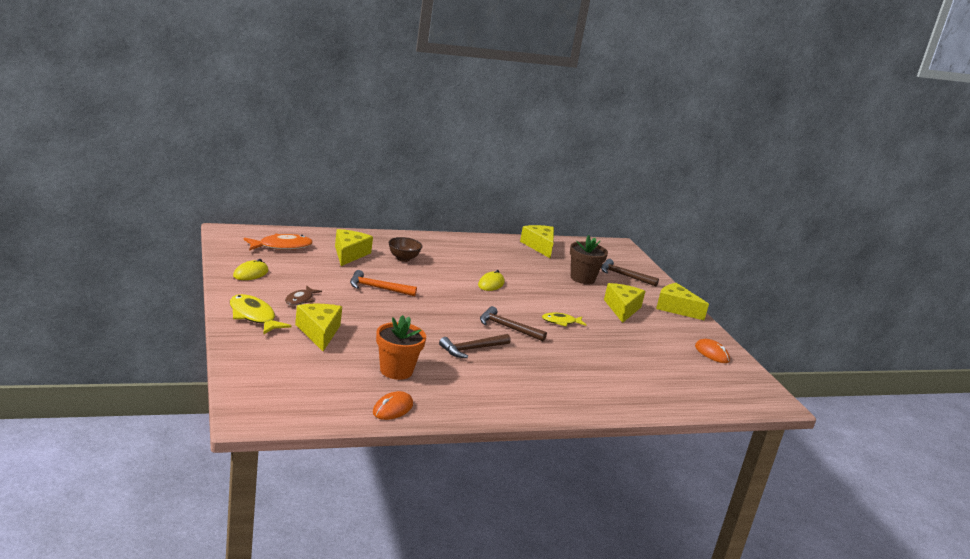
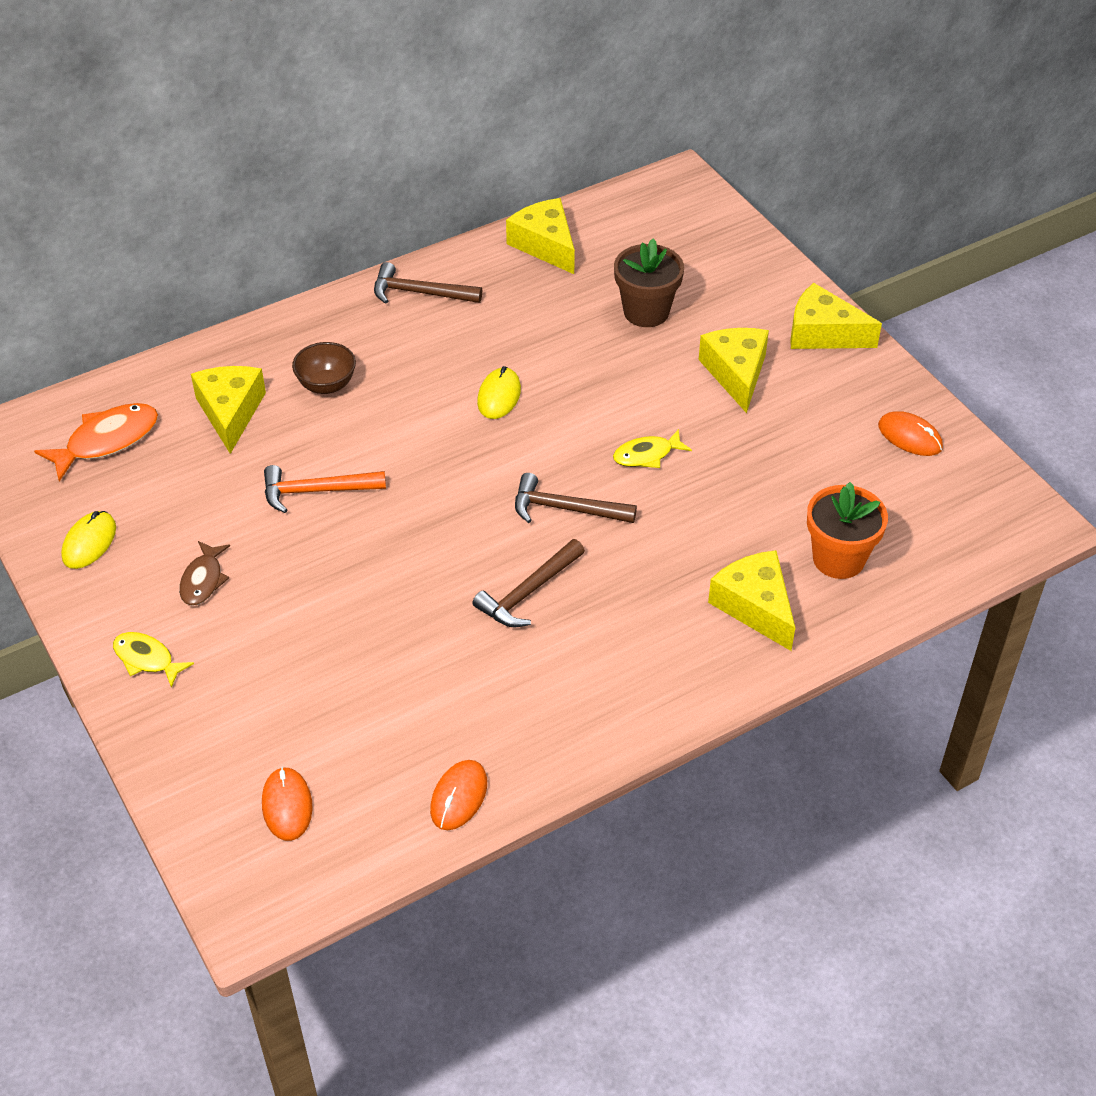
camera: 10 degrees left, 25 degrees up
yellow fish [230,294,292,335] -> yellow fish [113,632,194,688], size x0.63
yellow cheese [295,304,342,351] -> yellow cheese moved to [708,550,795,651]
orange flower pot [376,315,426,380] -> orange flower pot moved to [807,482,888,579]
brown hammer [601,259,659,286] -> brown hammer moved to [374,262,482,304]
none -> orange mouse [262,767,313,841]

